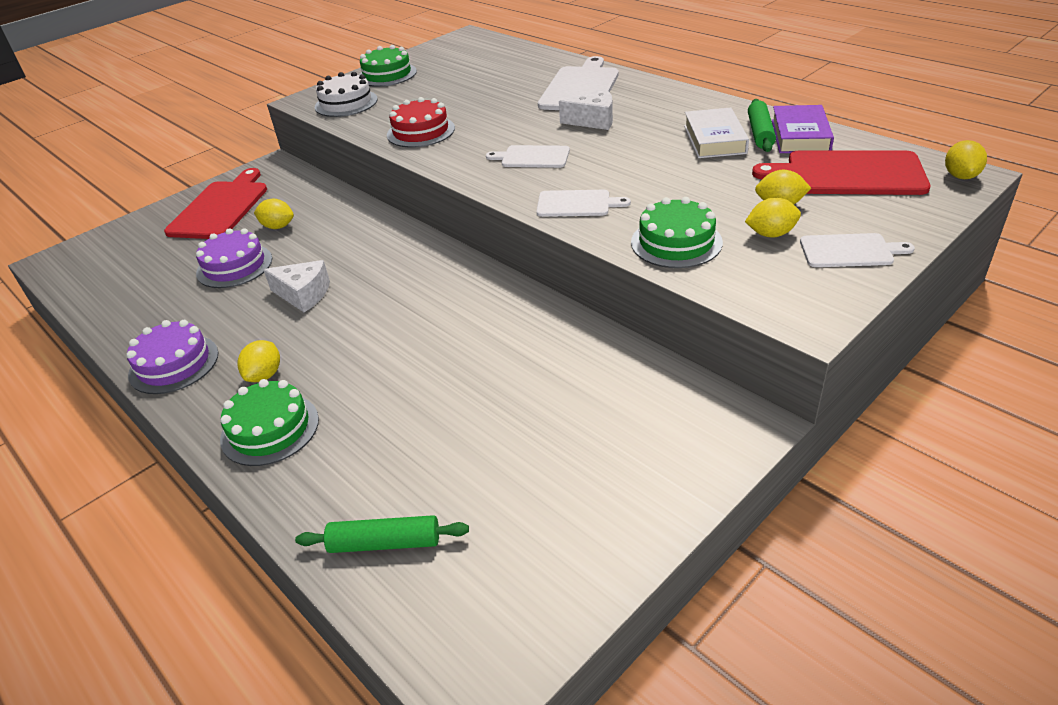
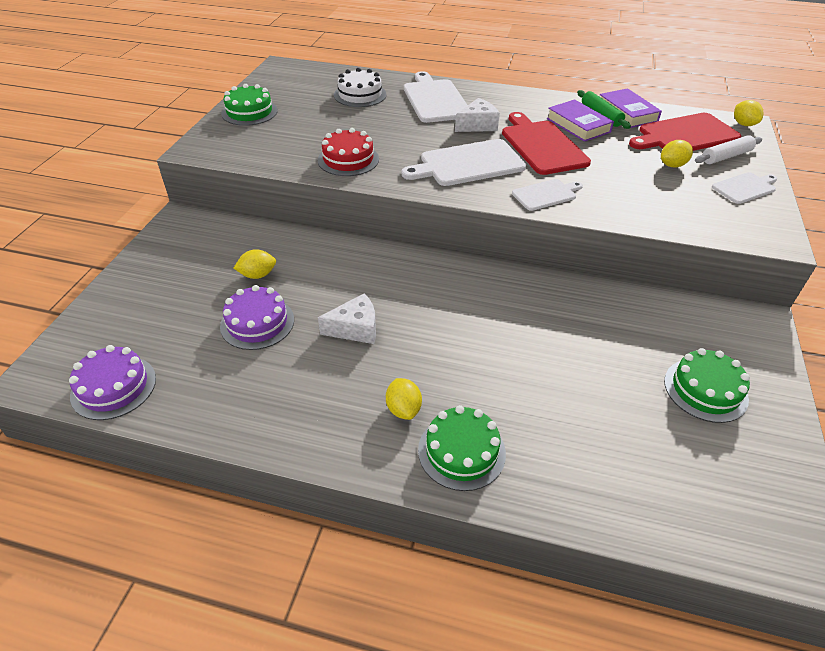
camera: 35 degrees left, 5 degrees up
purple cake [127,320,218,394] -> purple cake moved to [69,345,156,420]
red cutting board [164,168,267,239] -> red cutting board moved to [502,112,591,175]
green rolling pin [295,515,469,553] -> none
white cake [315,72,378,117] -> white cake moved to [334,68,386,107]
white cutting board [486,145,570,168] -> white cutting board [402,139,526,186], size x1.76
green cake [631,197,723,268] -> green cake moved to [664,348,750,423]
white book [684,108,749,158] -> purple book [547,99,614,142]
yellow lemon [745,197,801,238] -> none
none -> white rolling pin [695,135,762,164]

